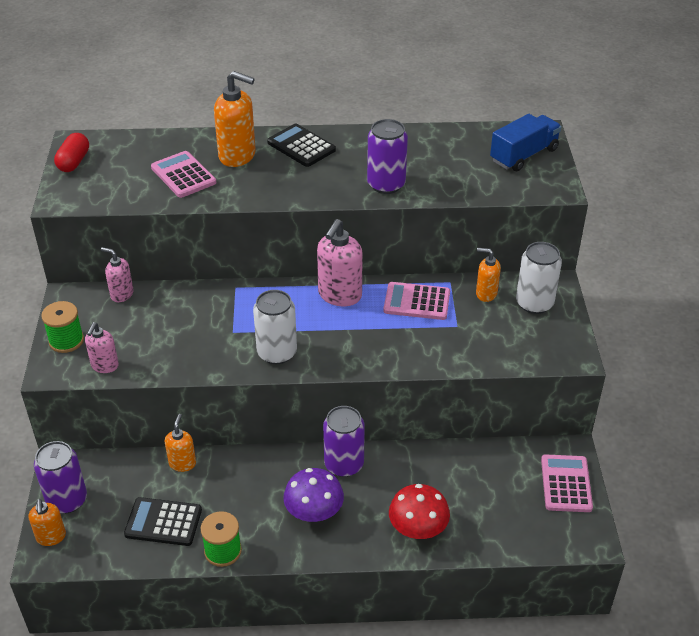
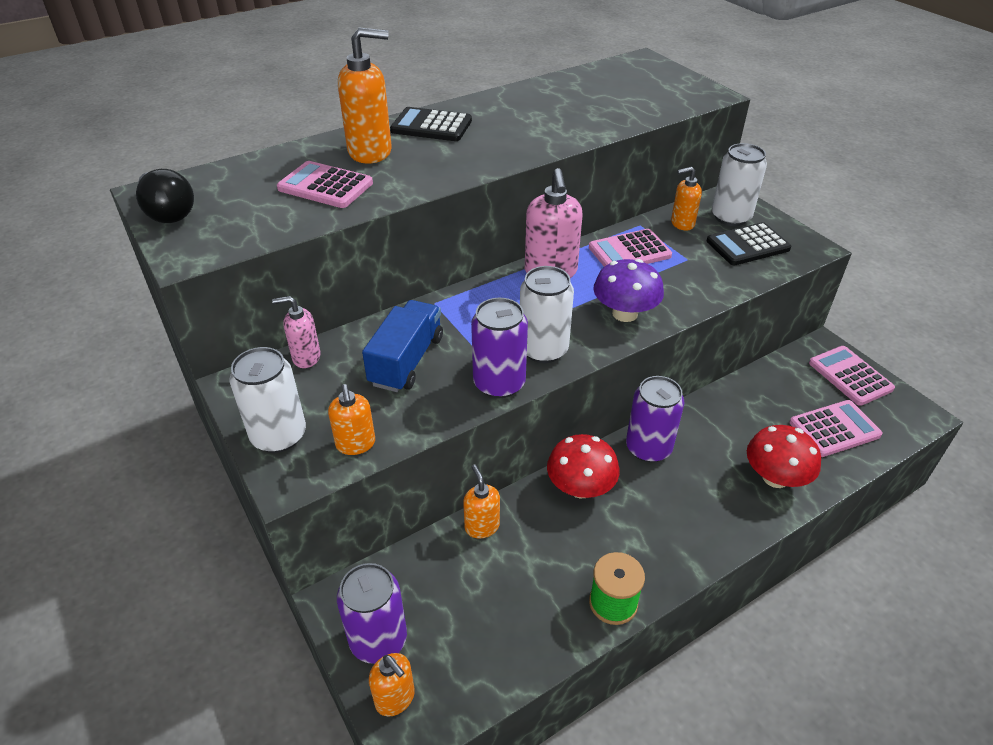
camera: 30 degrees left, 0 degrees up
green spool [41,301,84,353] -> white can [229,347,306,453]
red capsule [54,133,89,172] -> black light bulb [136,169,194,223]
pink soap dispenser [85,322,119,373] -> orange soap dispenser [328,384,375,455]
black calculator [124,497,202,546] -> black calculator moved to [707,222,791,265]
purple mushroom [283,468,344,522] -> purple mushroom moved to [593,259,664,322]
purple can [367,119,408,194] -> purple can moved to [471,298,528,398]
blue truck [490,114,562,171] -> blue truck moved to [362,300,443,392]
none -> red mushroom [547,434,620,499]
none -> pink calculator [789,400,883,457]

